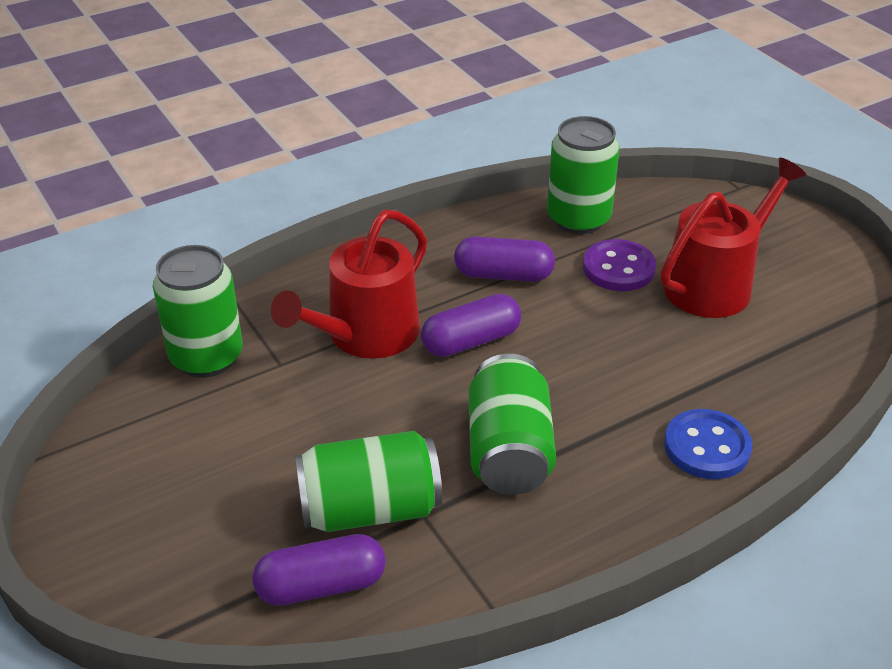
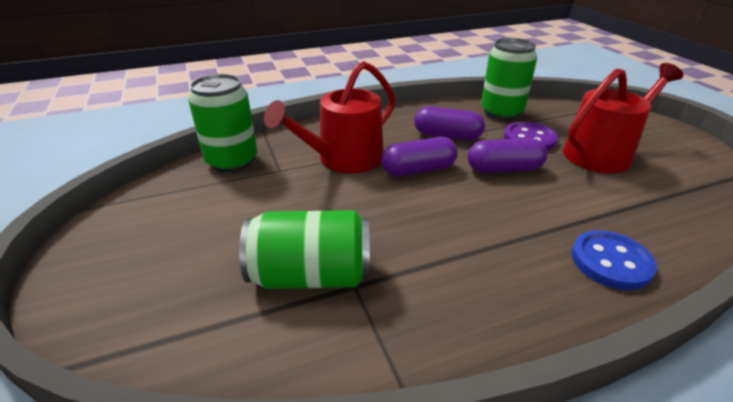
camera: 10 degrees right, 5 degrees down
purple capsule [252,534,386,606] -> purple capsule moved to [467,138,547,173]
green can [468,354,556,495] -> none

